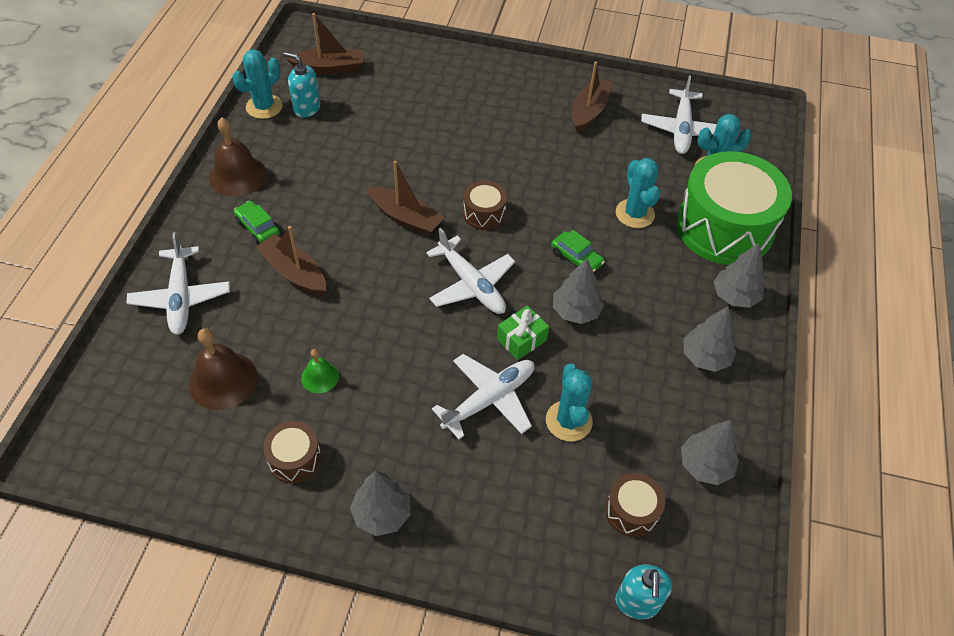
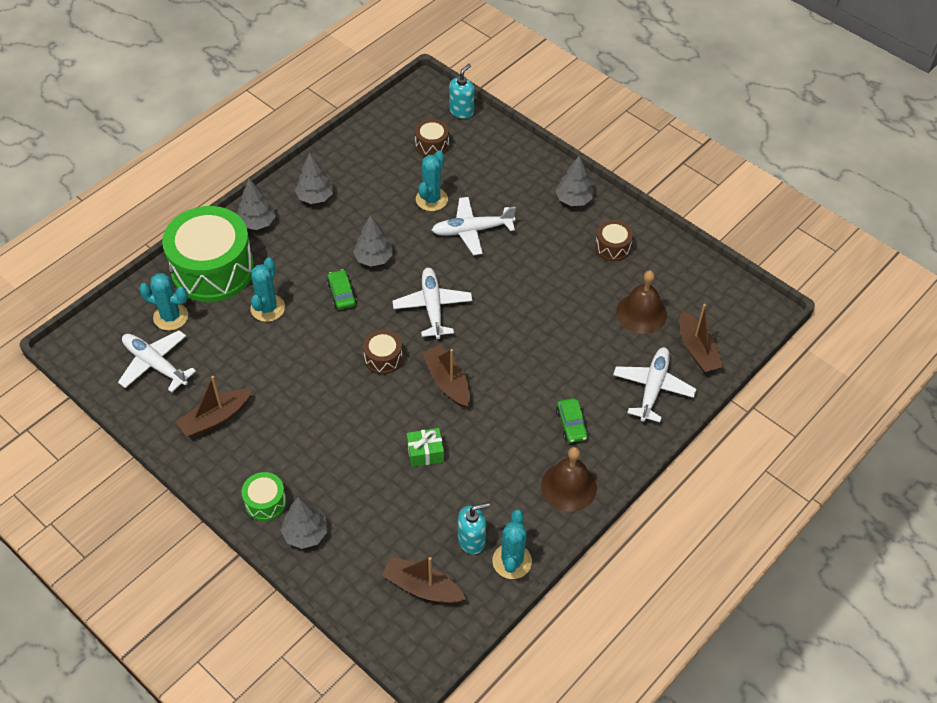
camera: 150 degrees left, 0 degrees up
turquoise cactus [232,49,283,119] -> turquoise cactus turned 60 degrees counterclockwise [492,510,532,579]
brown boat [256,226,326,296] -> brown boat moved to [680,304,724,373]
turquoise soap dispenser [284,52,320,118] -> turquoise soap dispenser turned 75 degrees counterclockwise [458,502,490,554]
green bell [301,349,339,393] -> none
green gift [497,306,549,360] -> green gift moved to [407,428,444,467]
white plane [641,75,717,154] -> white plane turned 90 degrees counterclockwise [118,330,196,392]
grey tree [681,420,739,485] -> grey tree moved to [281,497,327,549]
none -> green drum [242,472,286,521]

